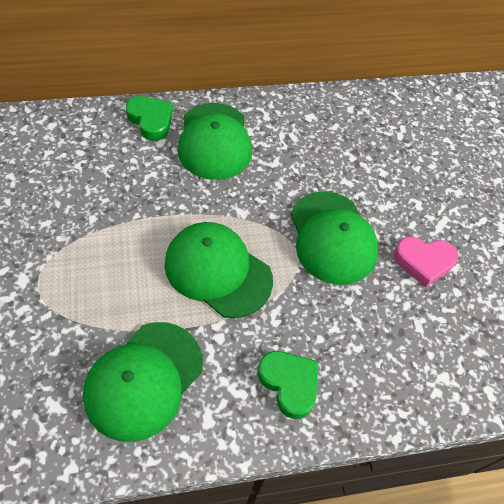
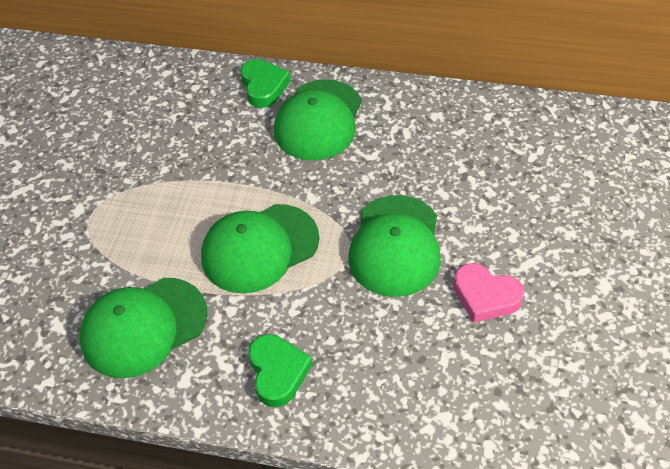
camera: 30 degrees right, 5 degrees down
green cap [165,222,273,318] -> green cap turned 90 degrees counterclockwise [201,204,320,293]

